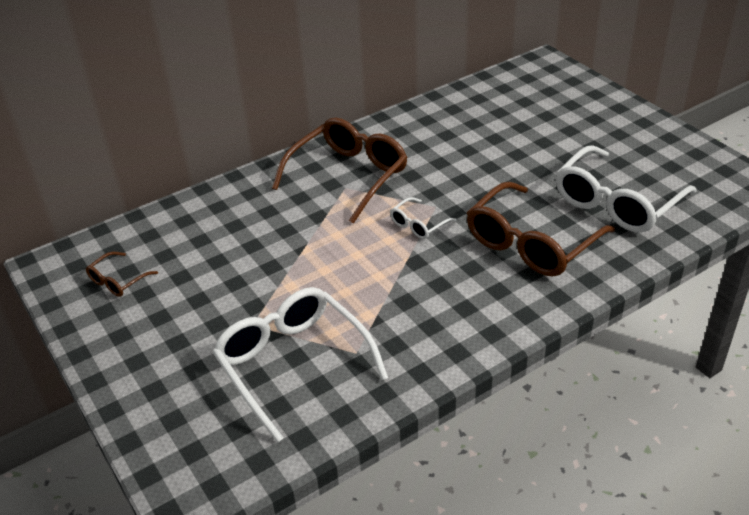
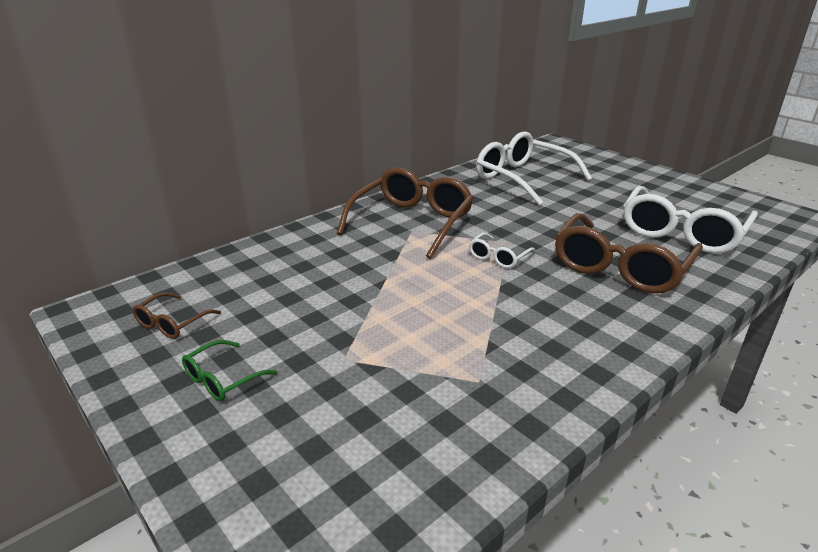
camera: 10 degrees left, 10 degrees down
white glasses [213,287,388,443] -> white glasses moved to [476,132,592,205]
none -> green glasses [182,340,277,401]

